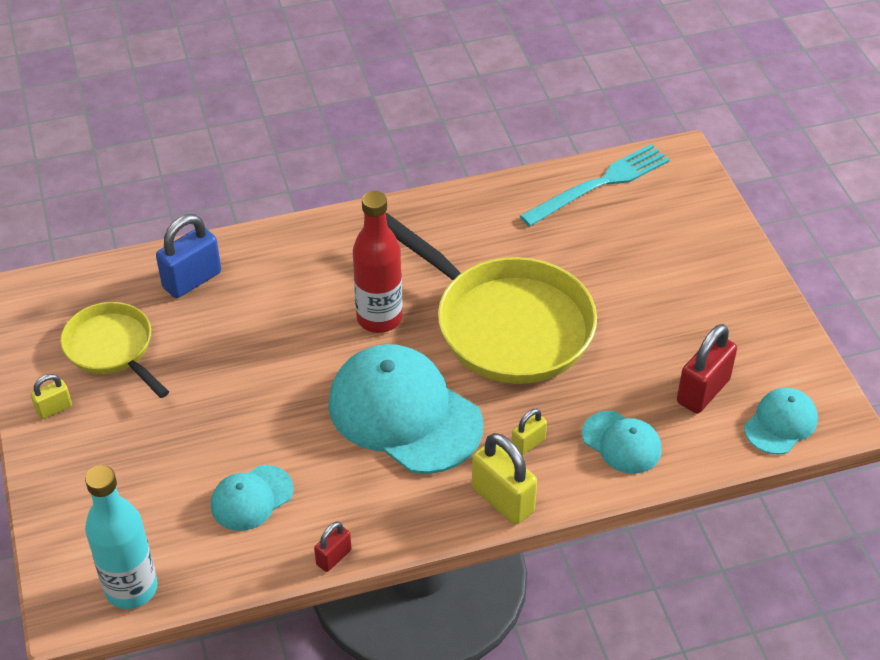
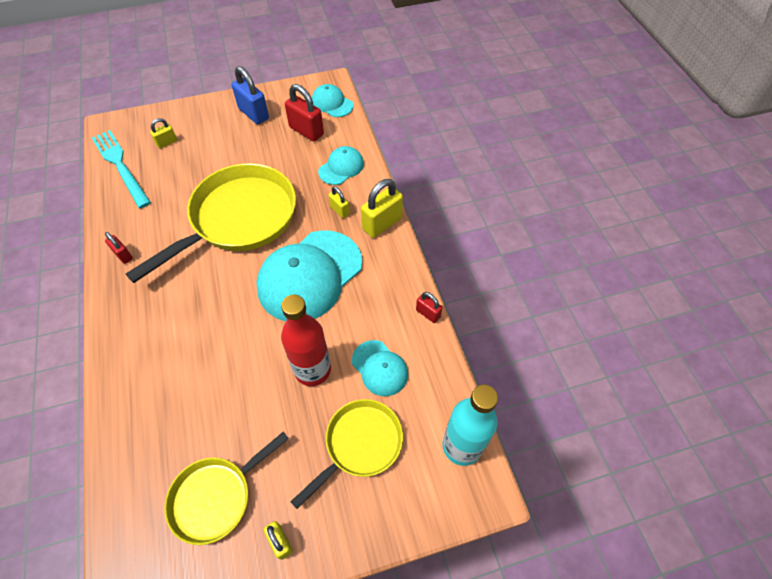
camera: 90 degrees left, 10 degrees up
blue padlock [156,214,221,298] -> blue padlock moved to [232,66,269,124]
red bottle [353,191,403,333] -> red bottle moved to [281,294,331,386]
none -> red padlock [105,232,133,264]
none -> yellow padlock [150,118,177,149]
none -> yellow pan [291,399,403,509]

